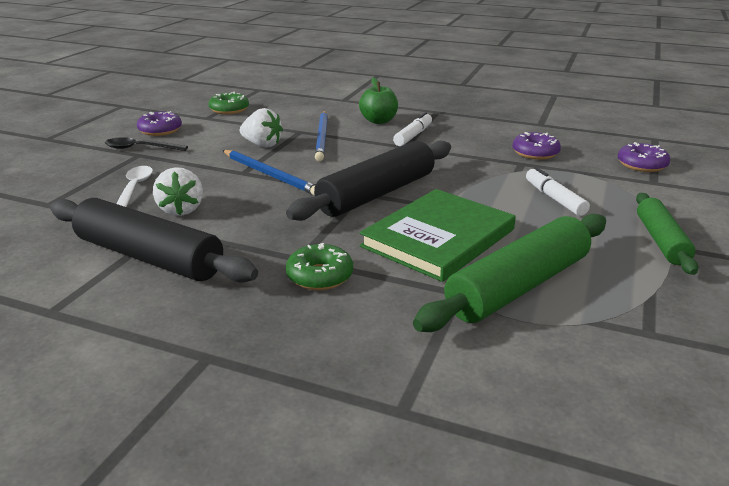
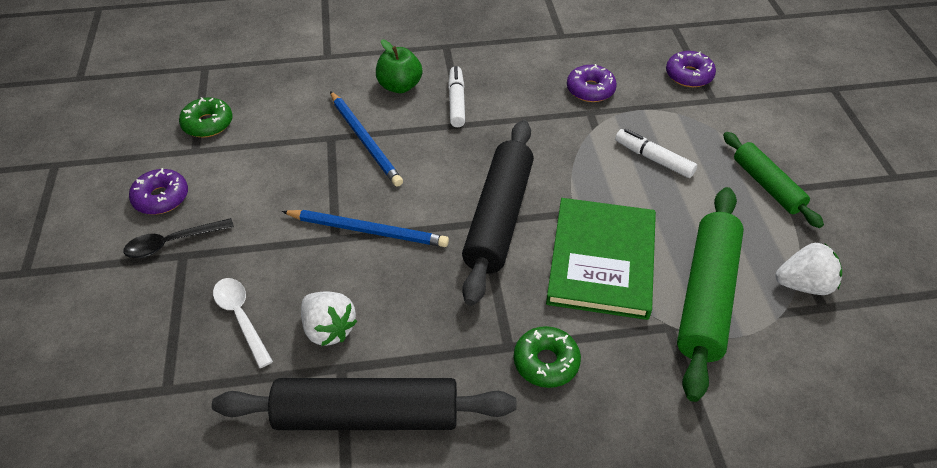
camera: 30 degrees left, 20 degrees up
white strawberry [240,108,283,148] -> white strawberry moved to [775,243,842,295]

